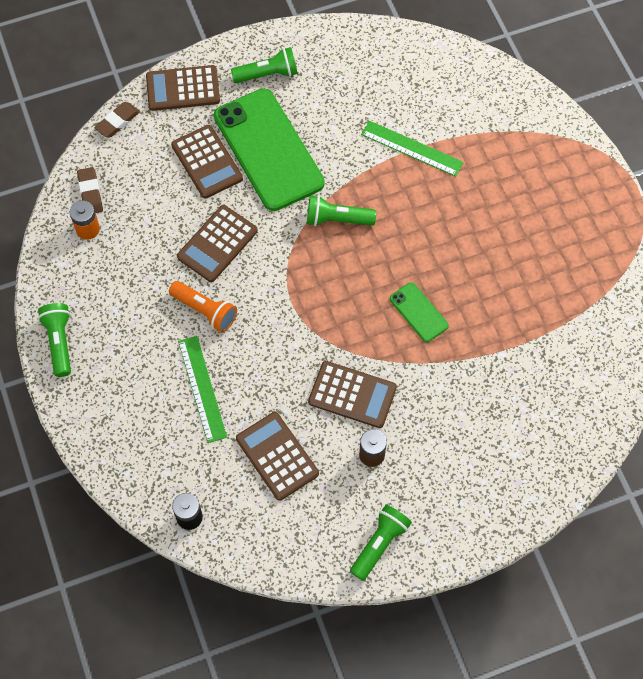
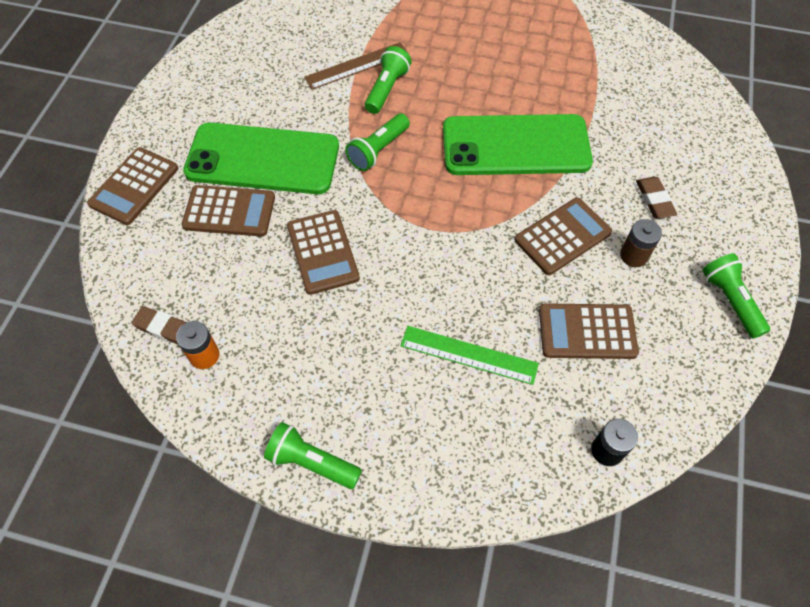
camera: 55 degrees left, 5 degrees down
brown eraser [94,102,140,138] -> brown eraser moved to [636,177,677,218]
orange flashlight [169,281,237,333] -> none
green flashlight [231,47,298,83] -> green flashlight moved to [365,46,412,114]
green ruler [361,121,464,177] -> brown ruler [304,42,409,90]
green phone [390,282,449,342] -> green phone [443,114,593,175], size x2.23

